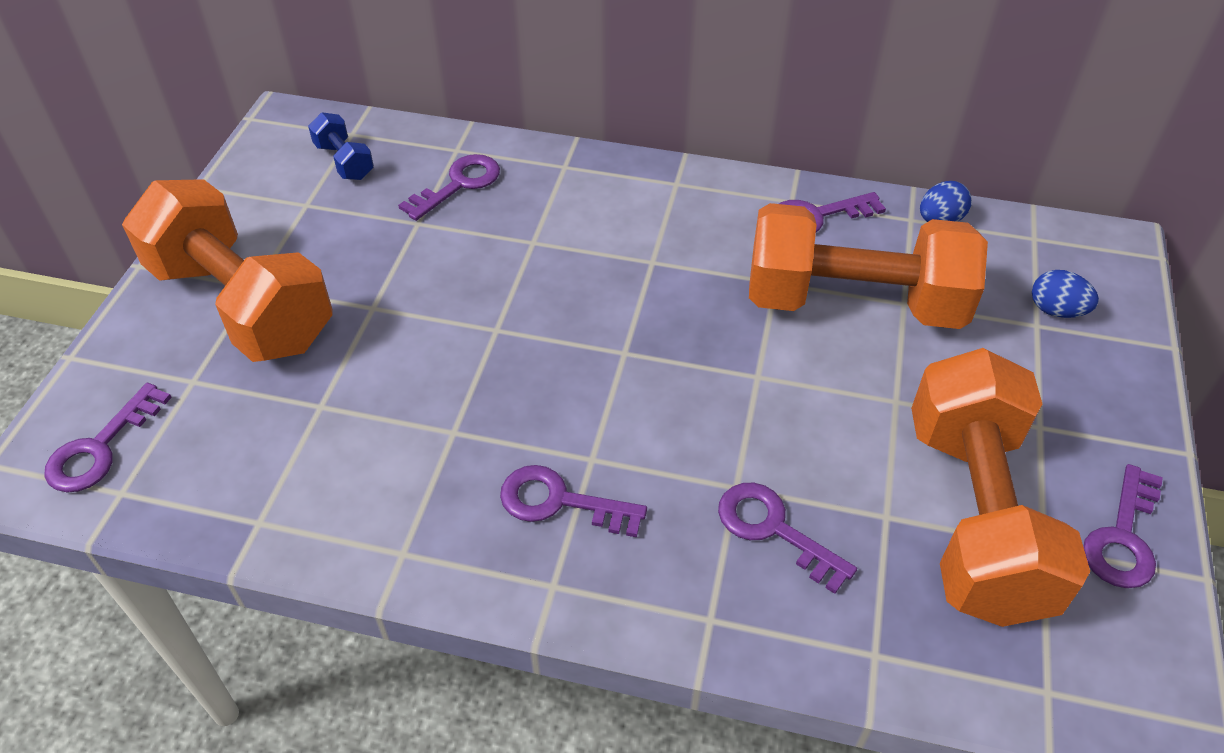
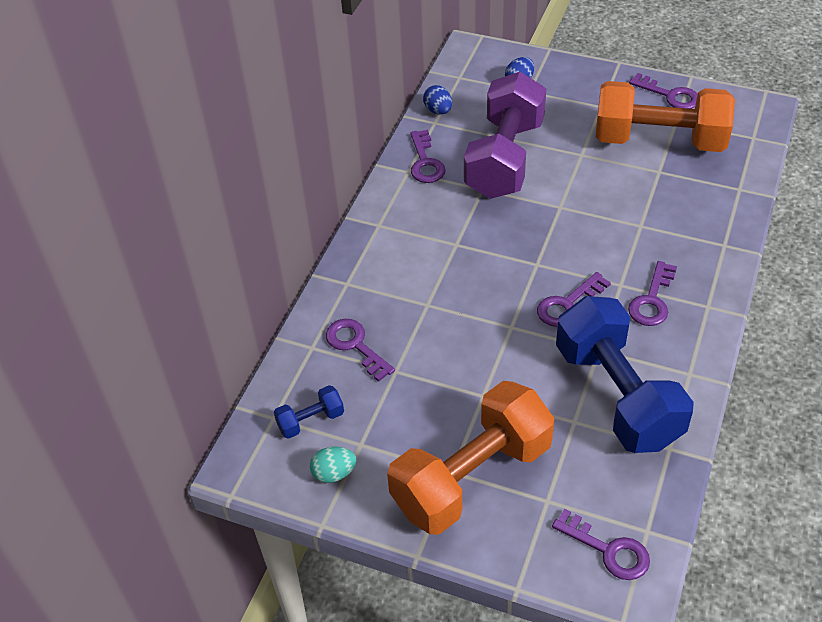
camera: 80 degrees left, 0 degrees up
purple key [718,483,857,594] -> purple key moved to [537,272,611,327]
orange dumbbell [749,203,988,329] -> purple dumbbell [464,72,546,199]
none -> turquoise egg [310,446,357,483]
none -> blue dumbbell [556,296,694,453]

